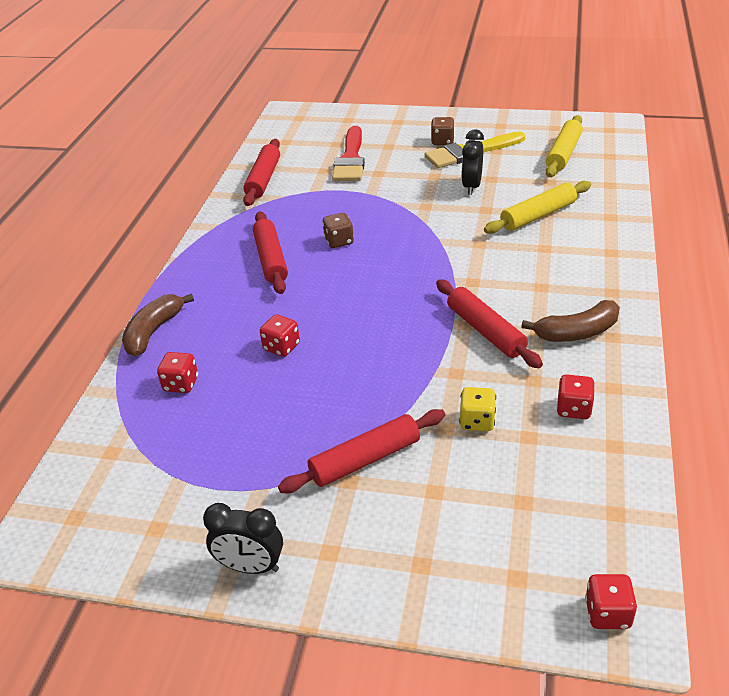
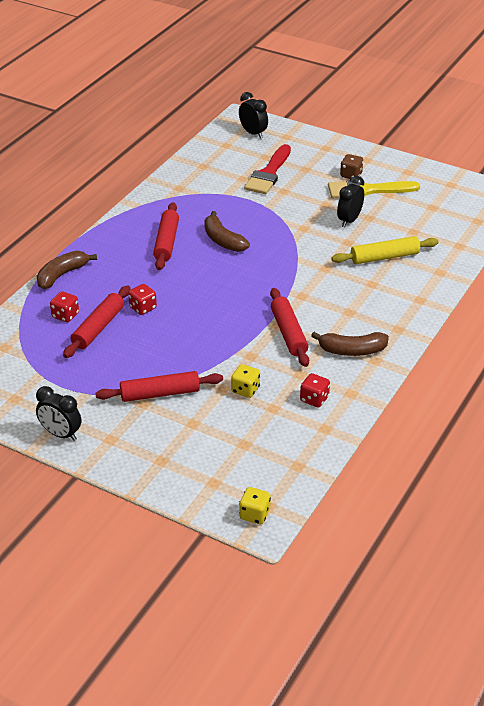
camera: 15 degrees right, 0 degrees up
red rolling pin [243,139,280,206] -> red rolling pin moved to [63,285,131,358]
brown dice [322,213,354,248] -> brown banana [204,211,250,252]
yellow rolling pin [546,115,583,177] -> none
red dice [585,574,637,629] -> yellow dice [239,487,271,524]
none -> black clock [239,92,268,138]

